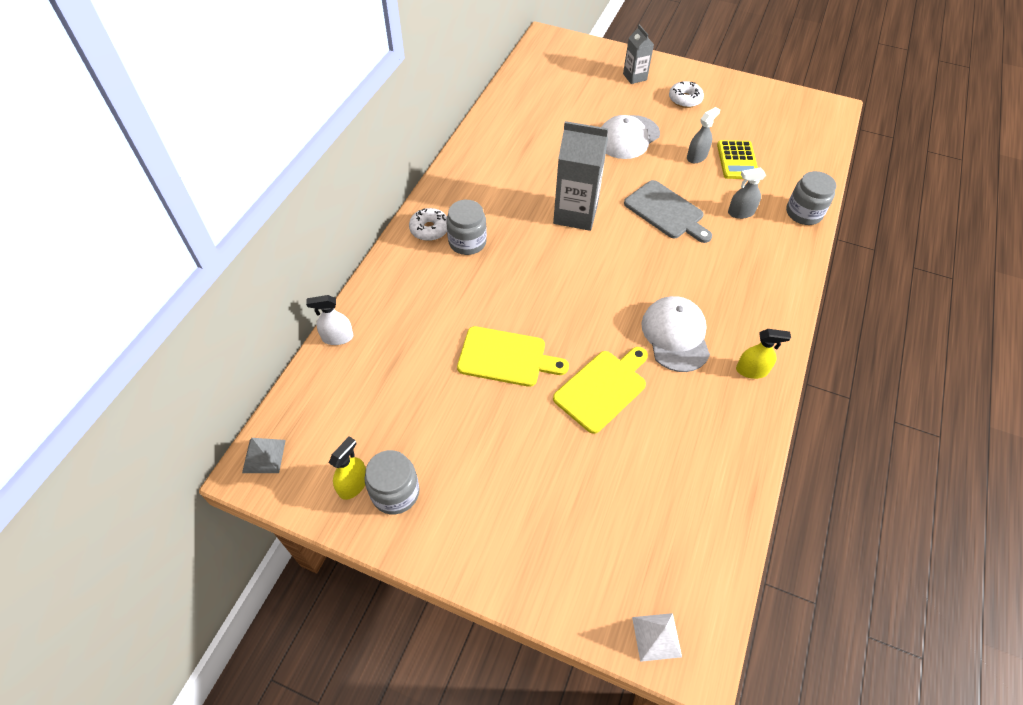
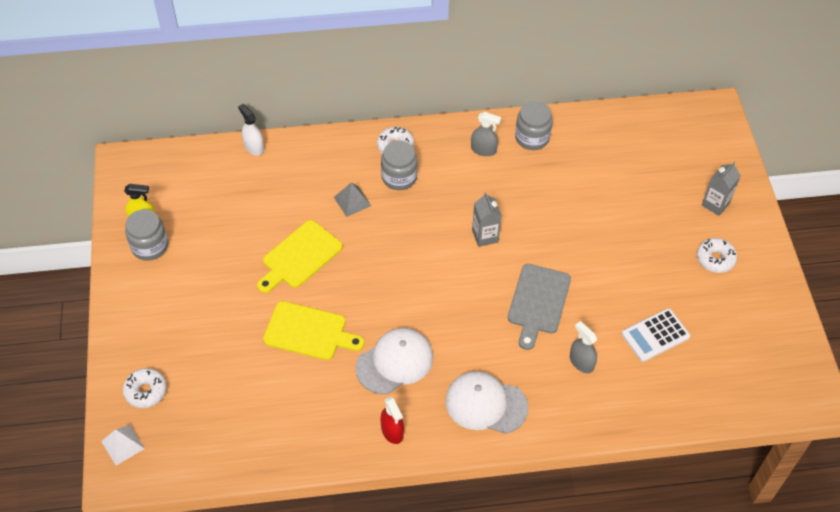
camera: 60 degrees right, 0 degrees up
grey pyramid [242,438,286,473] -> grey pyramid moved to [334,182,371,217]
yellow cutting board [457,326,569,387] -> yellow cutting board turned 60 degrees clockwise [257,220,343,293]
grey carton [553,121,608,231] -> grey carton [472,192,502,247], size x0.56
white cap [602,115,660,159] -> white cap moved to [445,371,528,434]
grey spray bottle [687,107,720,163] -> grey spray bottle moved to [471,112,501,156]
yellow calculator [717,140,758,179] -> white calculator [622,308,690,362]
yellow spray bottle [736,329,791,379] -> red spray bottle [380,396,404,444]
grey jar [786,171,836,225] -> grey jar moved to [515,101,553,150]
none -> white donut [123,368,167,408]

